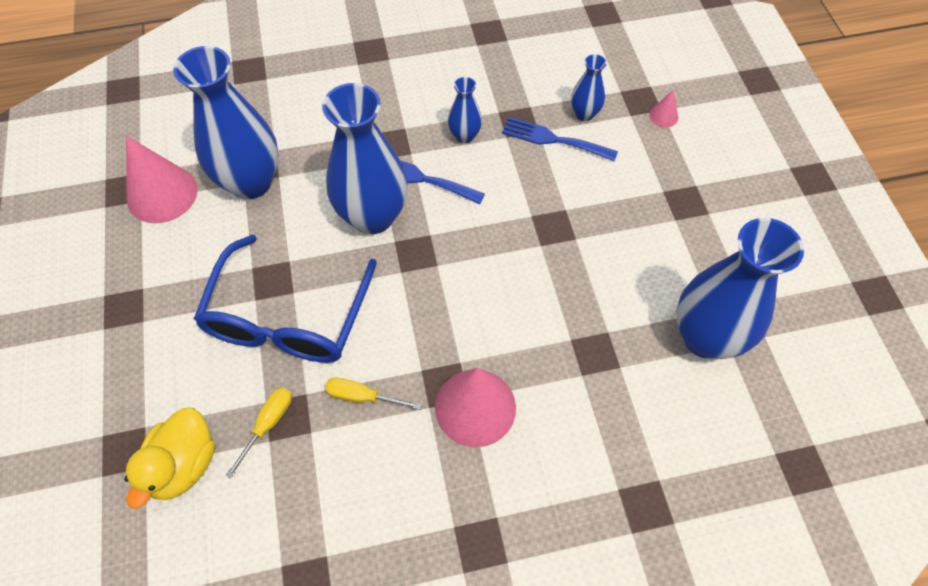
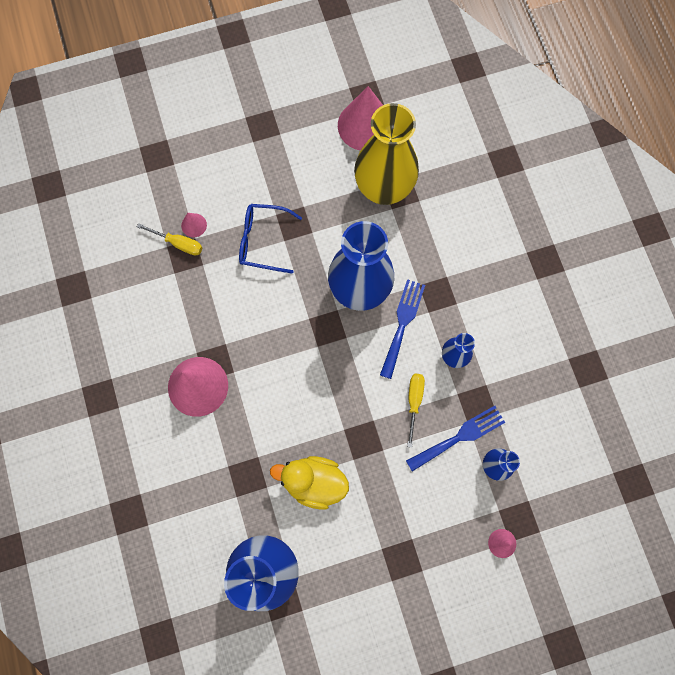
camera: 85 degrees right, 15 degrees up
yellow duck [124,408,215,509] -> yellow duck moved to [270,456,349,509]
blue vase [173,46,279,199] -> yellow vase [354,103,419,205]
blue glasses [194,235,377,363] -> blue glasses [239,204,302,274], size x0.57
yellow screwdriver [325,378,422,410] -> yellow screwdriver moved to [407,374,425,447]
blue fork [502,117,618,161] -> blue fork turned 45 degrees clockwise [406,406,505,471]
none -> pink cone [181,213,207,237]

